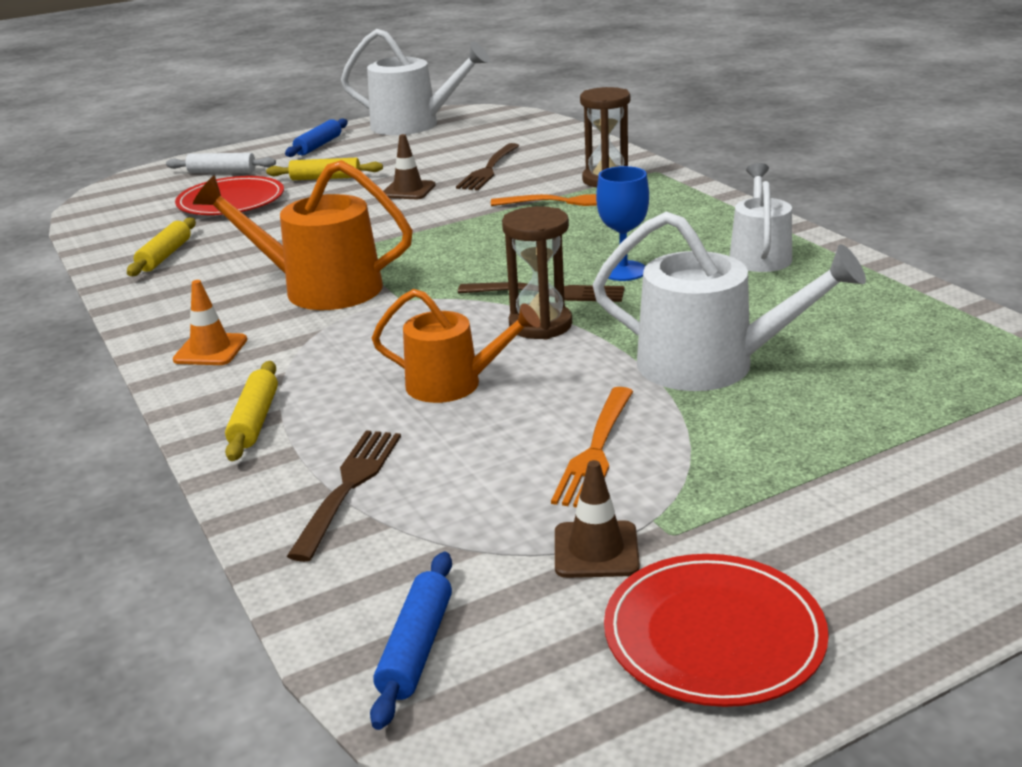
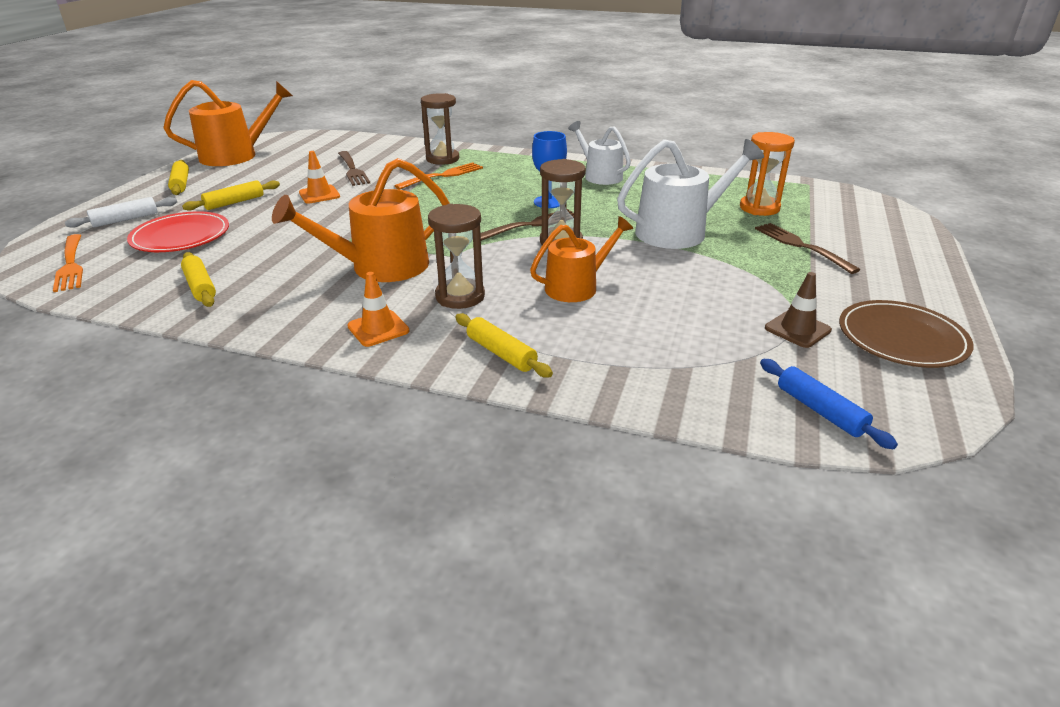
camera: 45 degrees left, 5 degrees up
blue rolling pin [285,118,348,157] -> yellow rolling pin [168,160,189,195]
brown fork [287,430,401,562] -> brown fork moved to [755,223,861,274]
white watering can [341,29,490,135] -> orange watering can [163,80,293,166]
brown traffic cone [384,134,435,199] -> orange traffic cone [299,151,340,203]
orange fork [551,387,633,507] -> orange fork moved to [53,234,83,292]
red plate [604,554,829,707] -> brown plate [839,300,974,368]
none -> brown hourglass [428,204,485,309]
none -> orange hourglass [740,132,795,216]

